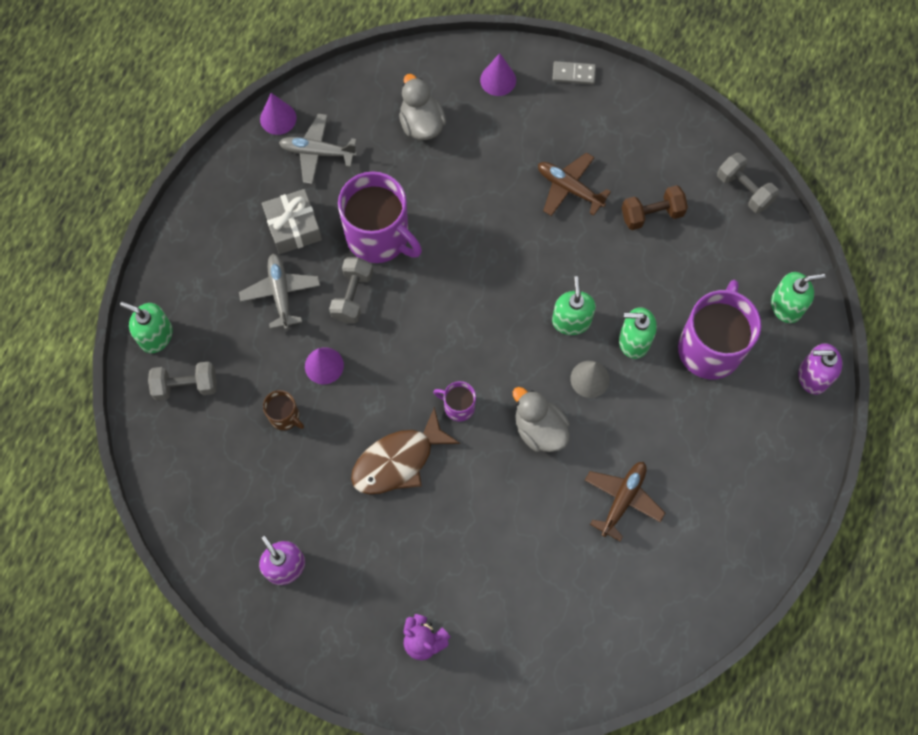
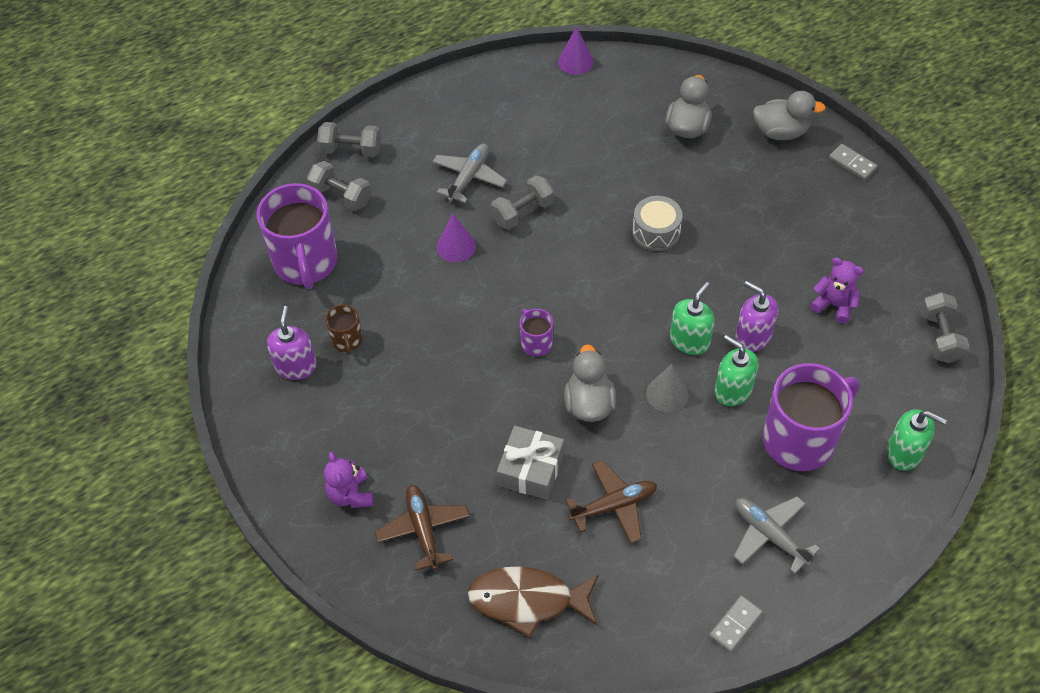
camera: 40 degrees right, 15 degrees down
green soap dispenser [120,301,173,353] -> grey dumbbell [317,122,381,157]
grey gift [262,189,322,254] -> grey gift moved to [497,426,564,500]
brown mug [263,390,304,430] -> brown mug moved to [325,304,363,355]
grey plane [279,114,357,184] -> grey plane moved to [733,496,820,574]
purple mug [338,171,422,263] -> purple mug moved to [257,183,338,289]
brown fish [351,407,460,494] -> brown fish moved to [468,567,599,638]
purple cone [480,53,516,96] -> grey duck [753,91,826,140]
brown plane [538,152,611,216] -> brown plane moved to [375,484,469,571]
brown dumbbell [622,185,688,230] -> purple teddy bear [810,257,864,324]
purple soap dispenser [798,343,843,395] -> purple soap dispenser moved to [735,281,778,352]
none -> grey drum [633,196,683,251]
none -> grey domino [709,595,763,653]

